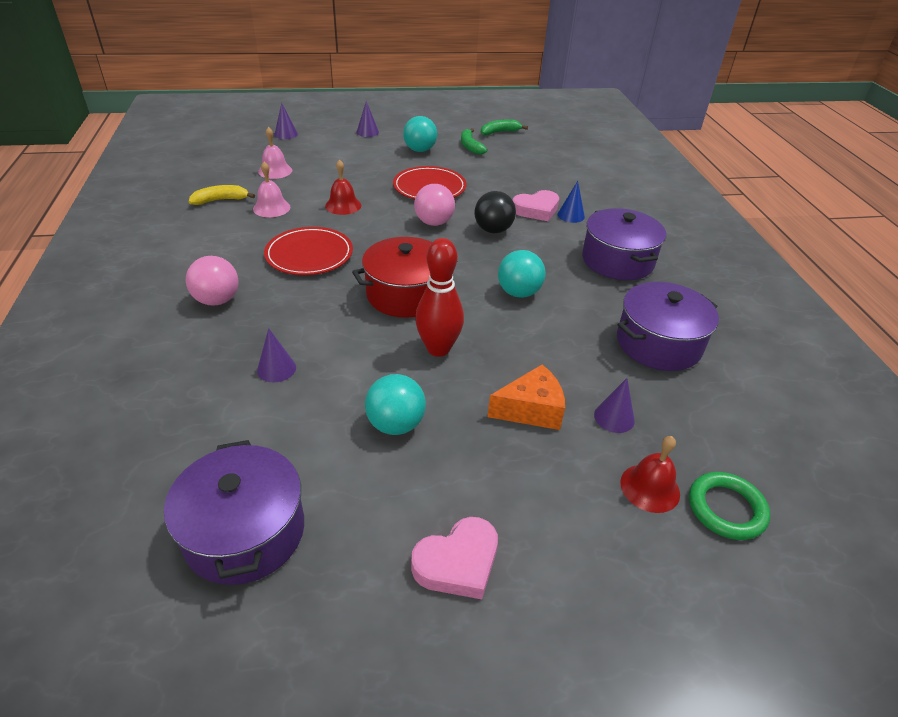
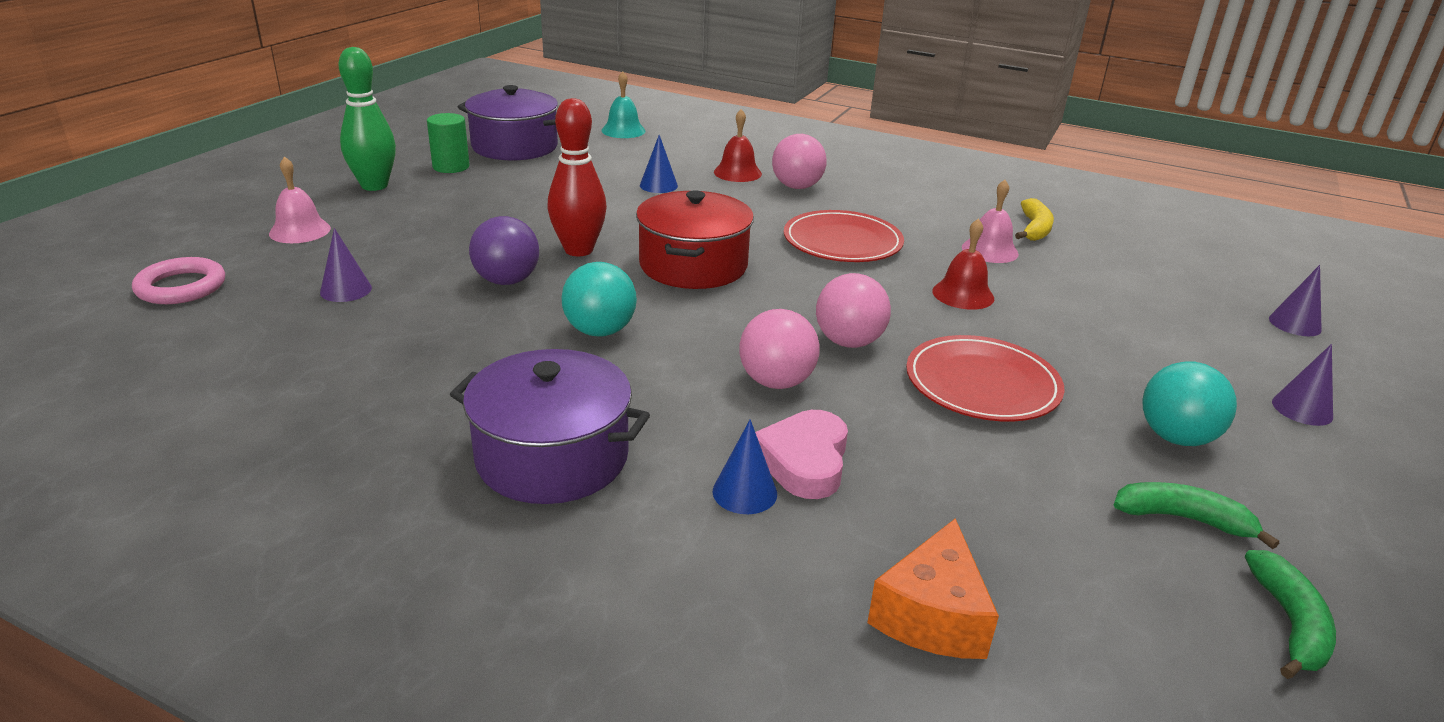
camera: 125 degrees right, 10 degrees down
purple cone [257,328,296,382] -> blue cone [640,135,678,193]
pink bell [258,127,292,179] -> pink bell moved to [269,156,331,243]
turquoise ball [365,374,426,435] -> none
pink heart [411,517,498,599] -> green bowling pin [339,47,396,191]
black ball [474,191,516,233] -> pink ball [739,309,820,389]
orange cheese [488,365,565,430] -> orange cheese moved to [867,518,999,659]
purple pot [617,282,719,371] -> none
red bell [620,436,680,513] -> red bell moved to [714,109,762,182]
green ring [689,472,770,540] -> pink ring [132,257,225,304]
none -> green cylinder [427,113,470,173]
none -> purple ball [469,216,539,285]
none -> turquoise bell [601,71,645,138]

